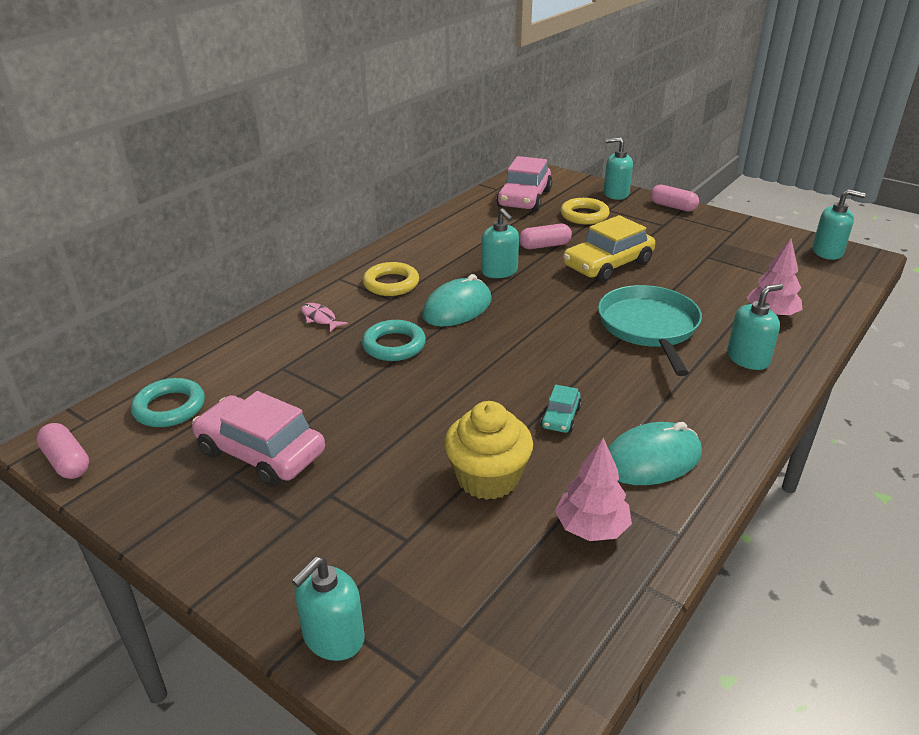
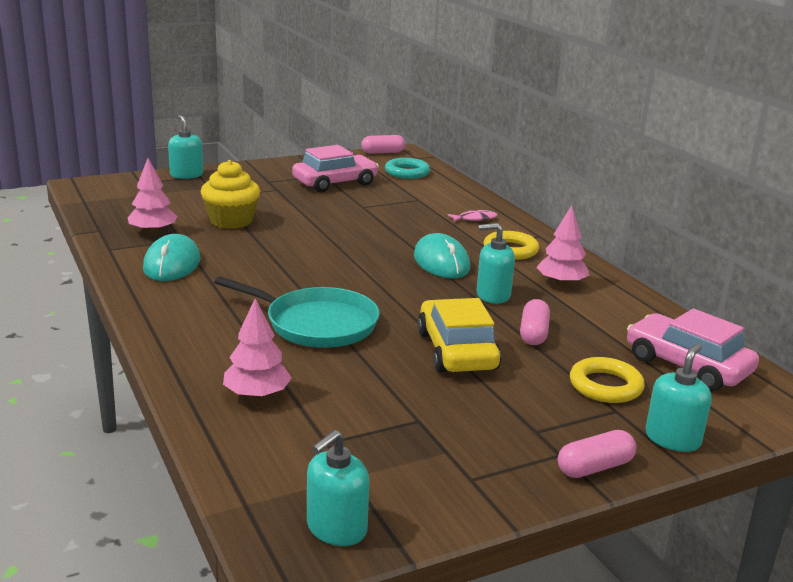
camera: 115 degrees right, 10 degrees down
turquoise ring [362,320,426,361] -> none
turquoise car [540,385,582,433] -> none
turquoise soap dispenser [727,284,783,370] -> none
none -> pink tree [536,205,589,286]

